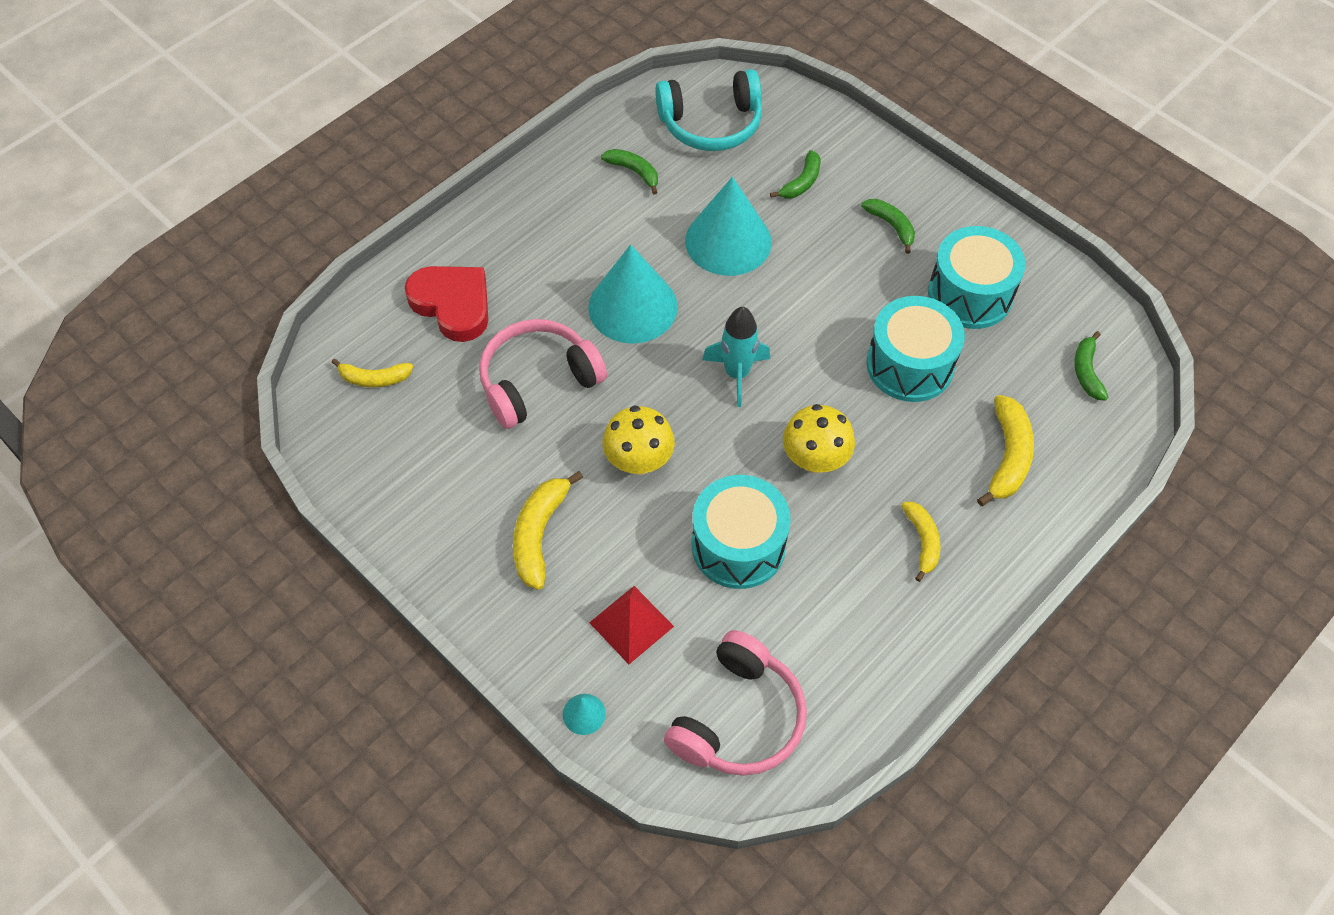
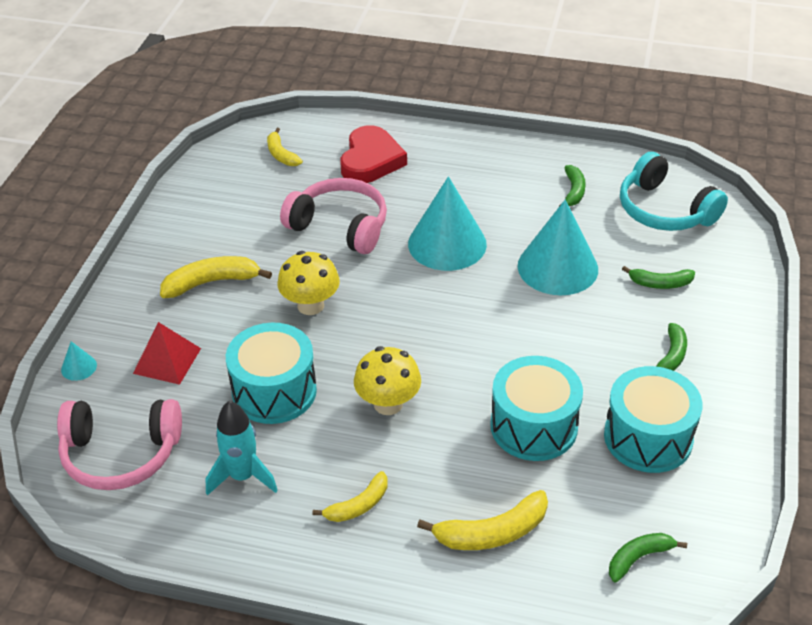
camera: 60 degrees right, 15 degrees down
turquoise rocket [702,307,770,407] -> turquoise rocket moved to [206,401,278,496]

